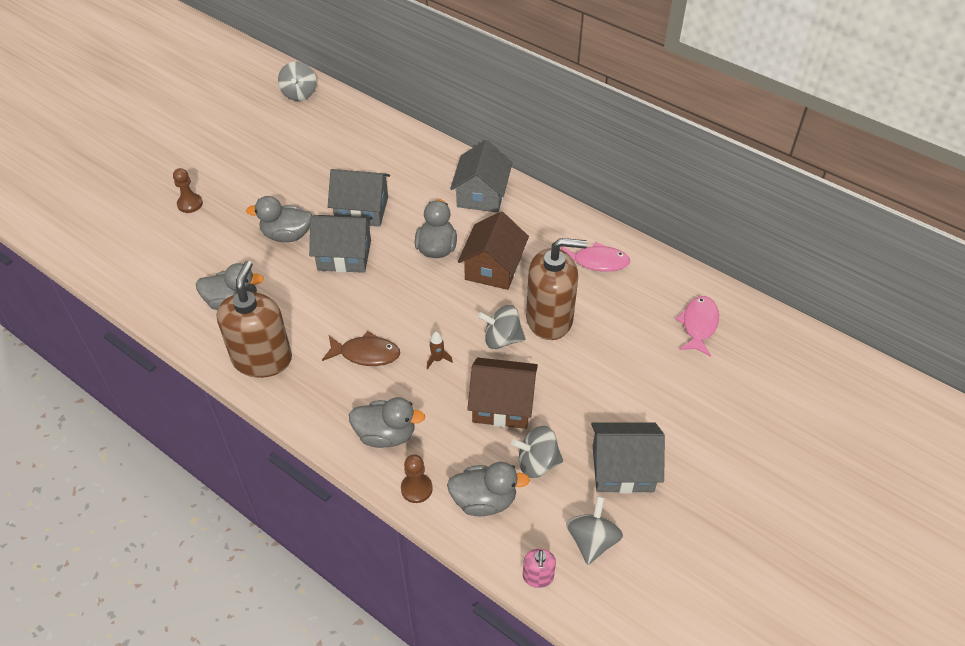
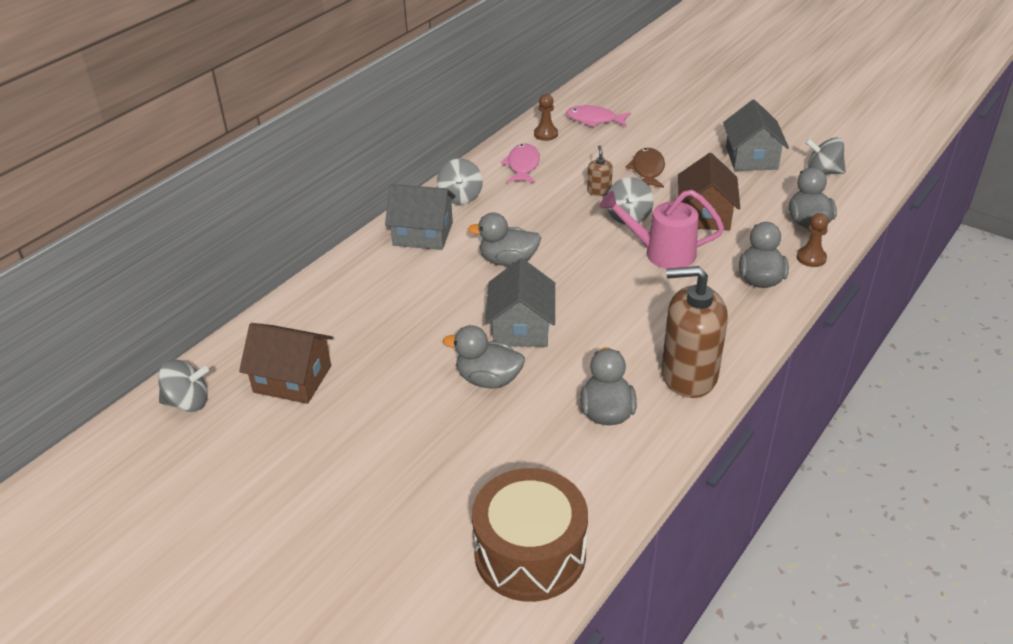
camera: 90 degrees left, 10 degrees down
brown pawn [173,168,203,213] -> brown pawn moved to [534,94,558,141]
grey duck [246,196,312,242] -> grey duck turned 105 degrees clockwise [443,325,525,389]
brown fish [322,331,400,366] -> brown fish moved to [626,148,665,188]
grey house [328,169,390,227] -> none
brown rocket [427,332,453,369] -> pink watering can [599,190,724,269]
brown house [458,211,529,290] -> brown house moved to [239,323,333,404]
grey spinning top [511,426,563,478] -> grey spinning top moved to [437,158,483,205]
pink soap dispenser [523,549,556,588] -> none
brown soap dispenser [526,238,587,340] -> brown soap dispenser [587,145,613,196], size x0.43
none -> brown drum [472,468,588,602]

